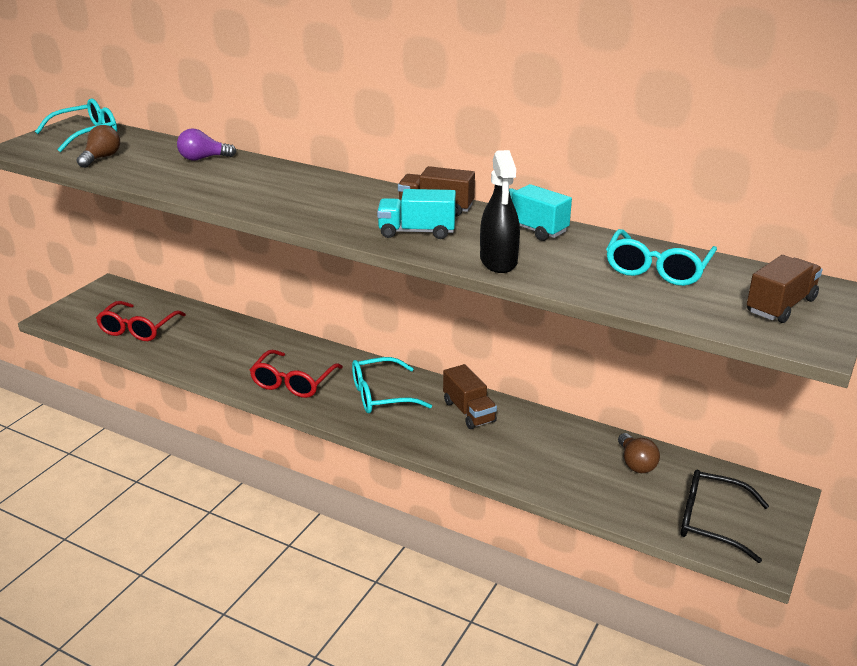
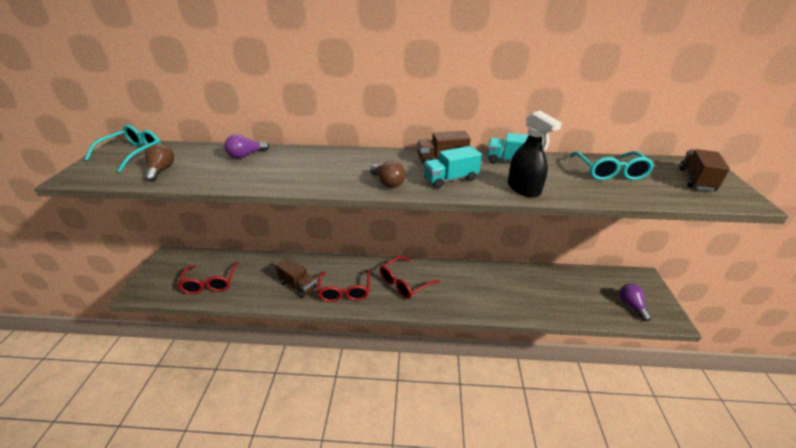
camera: 25 degrees left, 5 degrees up
turquoise glasses [352,357,432,413] -> red glasses [380,256,440,299]
brown truck [443,364,497,429] -> brown truck moved to [275,257,317,298]
brown light bulb [618,433,660,473] -> brown light bulb moved to [370,161,406,188]
black glasses [681,470,769,563] -> purple light bulb [619,284,651,321]

